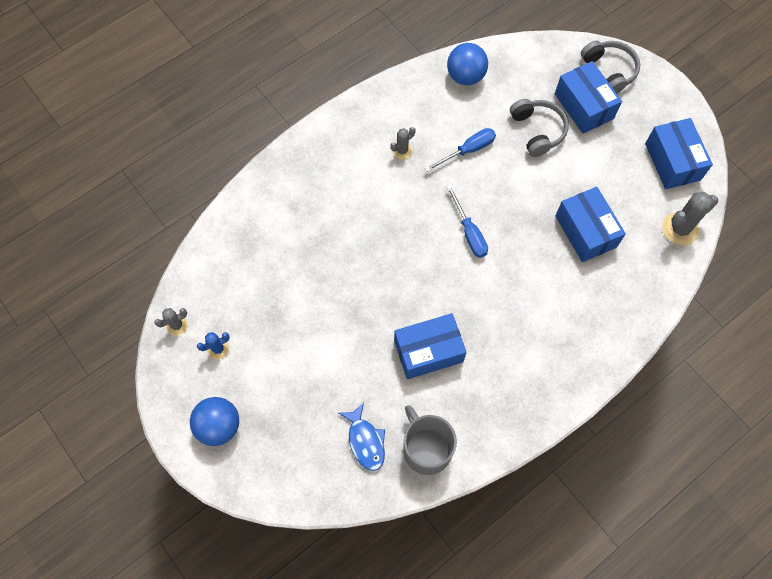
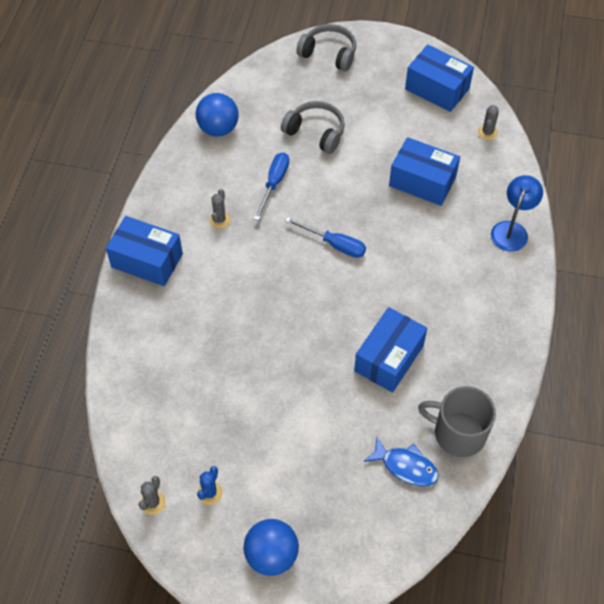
camera: 40 degrees left, 10 degrees down
blue box [555,61,622,134] -> blue box moved to [106,216,183,286]
grey cactus [662,192,718,245] -> grey cactus [478,105,499,140], size x0.57
none -> blue lamp [491,175,543,252]

